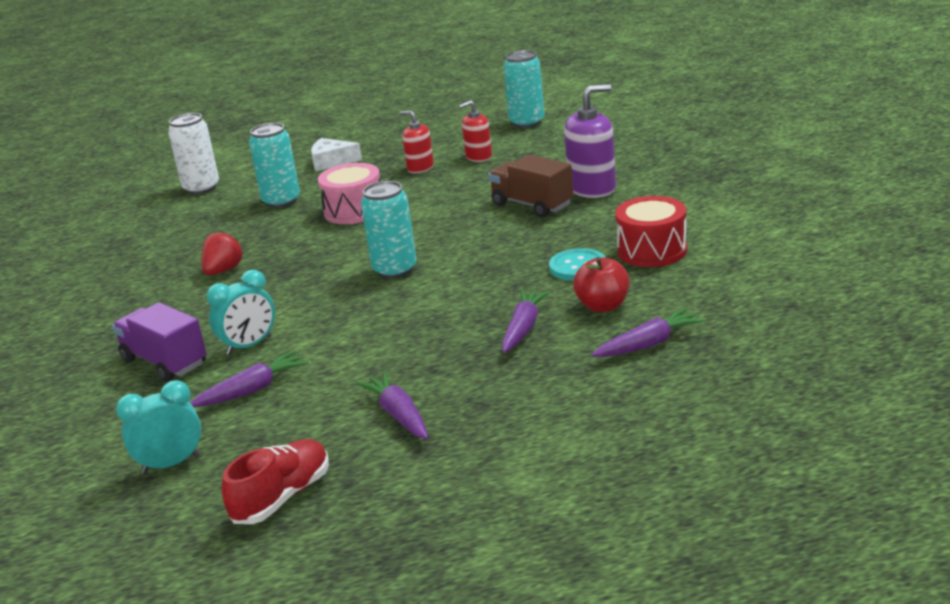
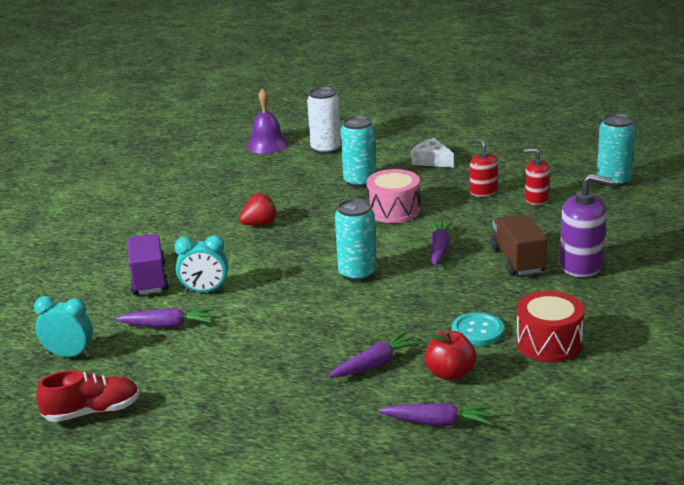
camera: 35 degrees right, 0 degrees up
purple carrot [355,371,428,439] -> purple carrot moved to [430,221,453,266]
none -> purple bell [246,89,289,154]

